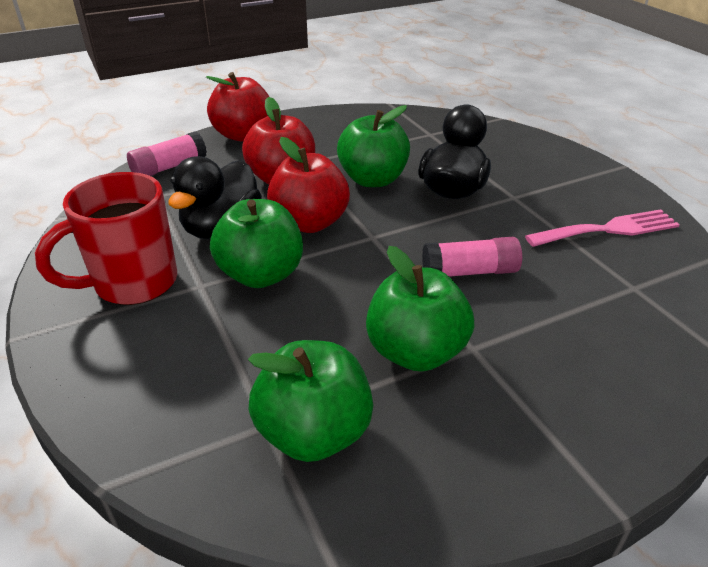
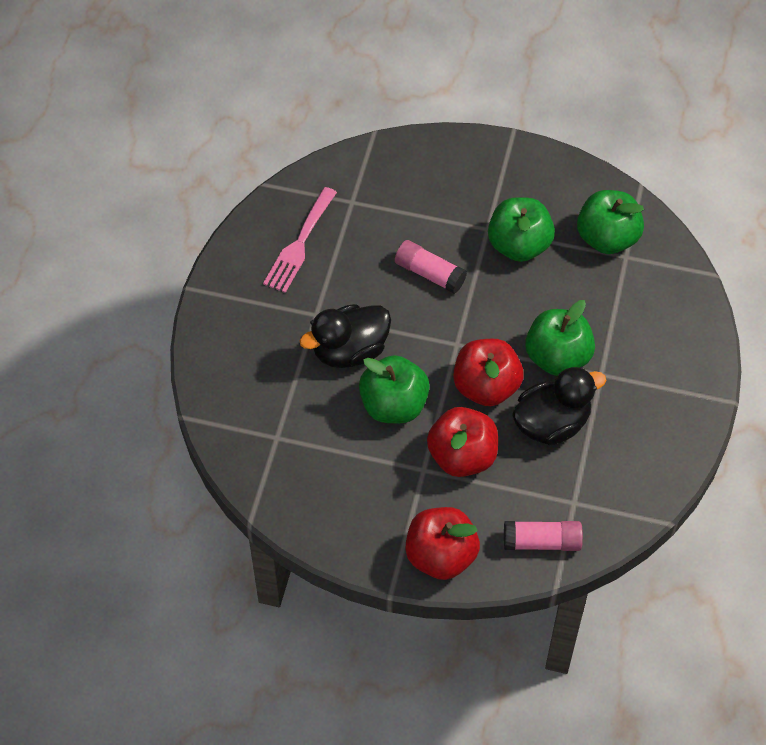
camera: 140 degrees left, 20 degrees up
red mug [35,172,177,305] -> none
pink fork [525,209,680,247] -> pink fork turned 90 degrees counterclockwise [263,187,337,293]

